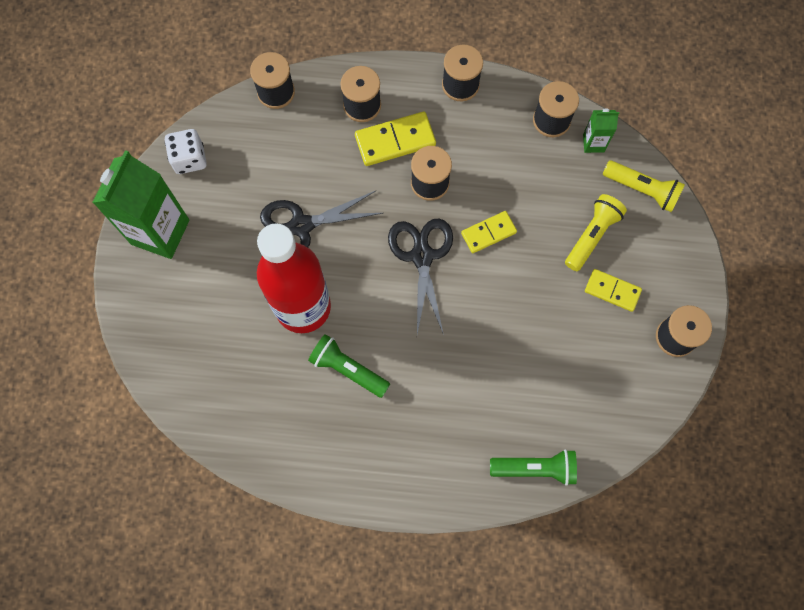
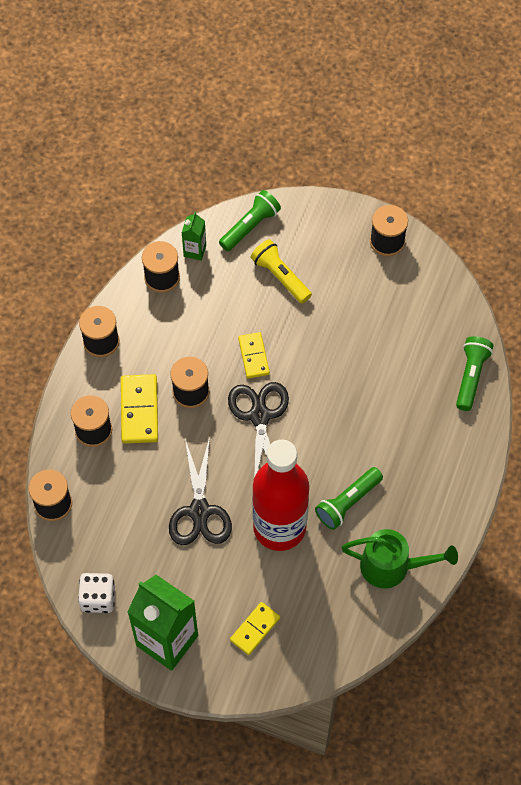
camera: 75 degrees left, 10 degrees down
black scissors [388,219,453,335] -> black scissors turned 75 degrees clockwise [228,382,289,475]
yellow domino [585,269,642,312] -> yellow domino moved to [230,602,280,655]
yellow flashlight [603,160,685,212] -> green flashlight [219,190,281,251]
none -> green watering can [341,529,458,588]

